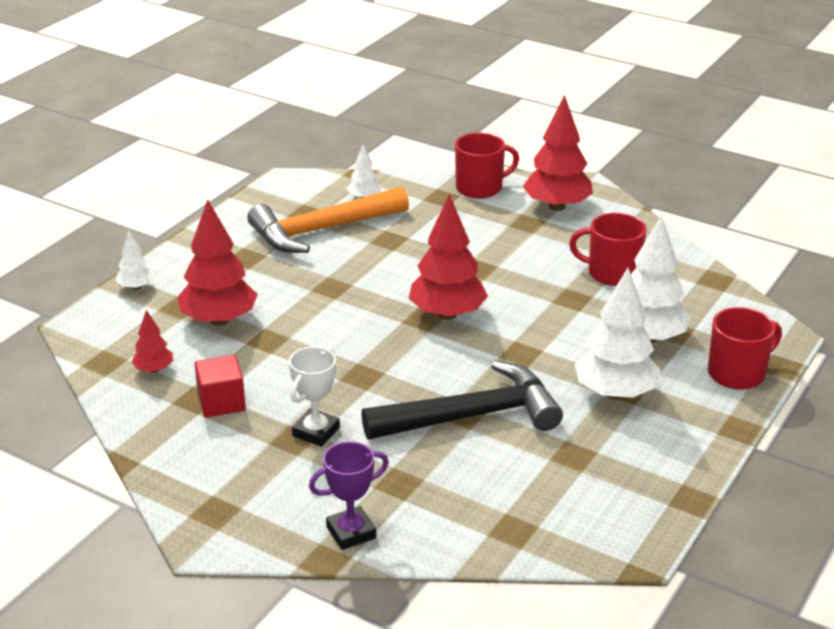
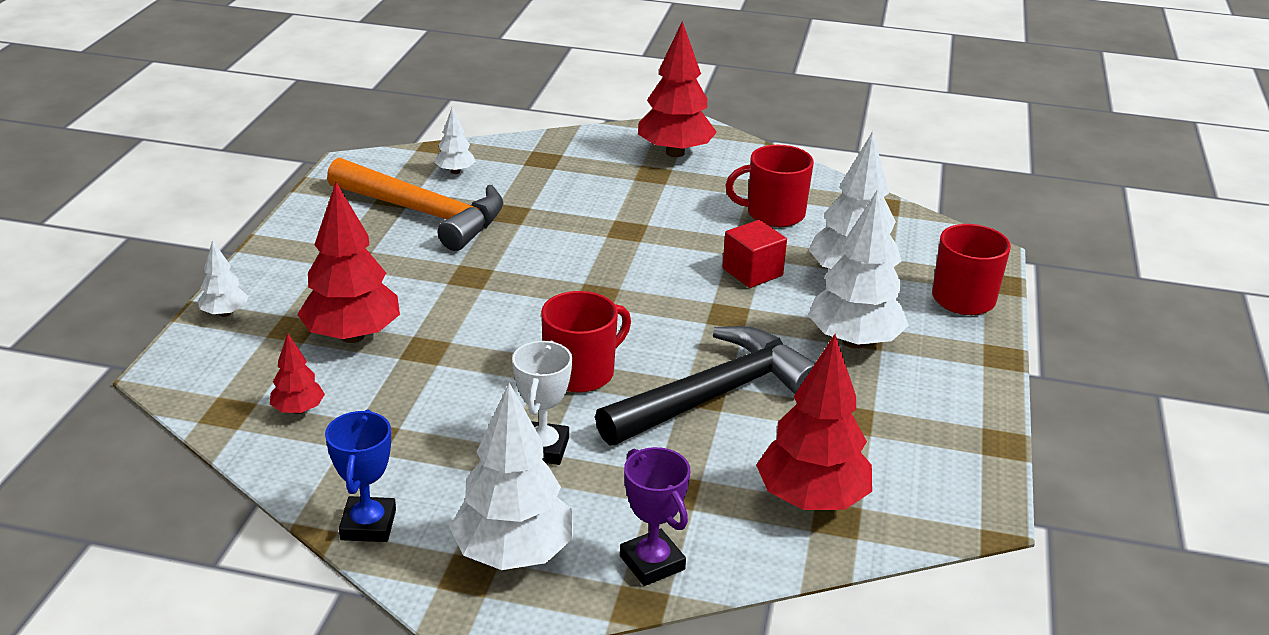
camera: 20 degrees left, 0 degrees up
red cube [194,355,246,418] -> red cube moved to [722,220,787,288]
orange hammer [247,186,409,253] -> orange hammer turned 105 degrees counterclockwise [327,158,504,251]
purple trophy [309,441,389,550] -> purple trophy turned 75 degrees counterclockwise [620,447,690,586]
red tree [409,194,488,320] -> red tree moved to [756,334,872,510]
red mug [455,133,519,199] -> red mug moved to [541,291,631,393]
none -> blue trophy [325,409,396,542]
none -> white tree [450,383,573,570]

